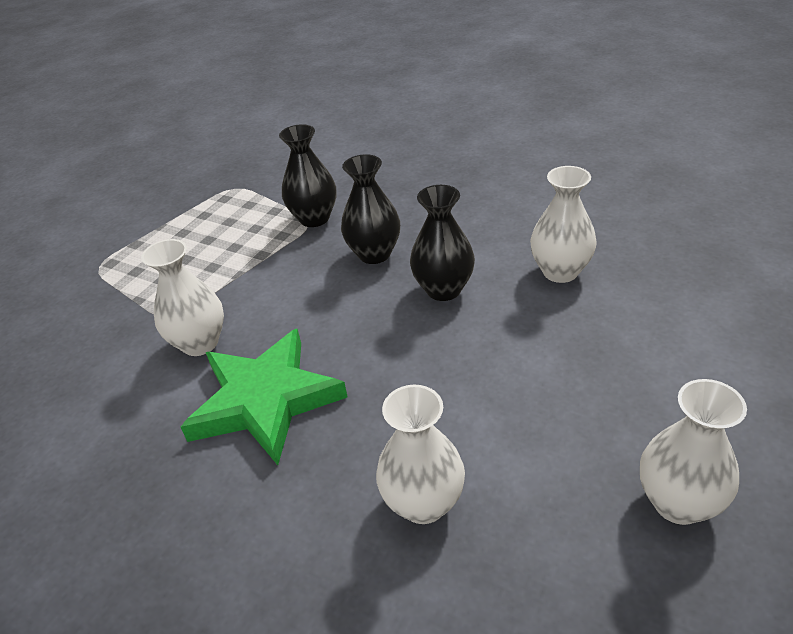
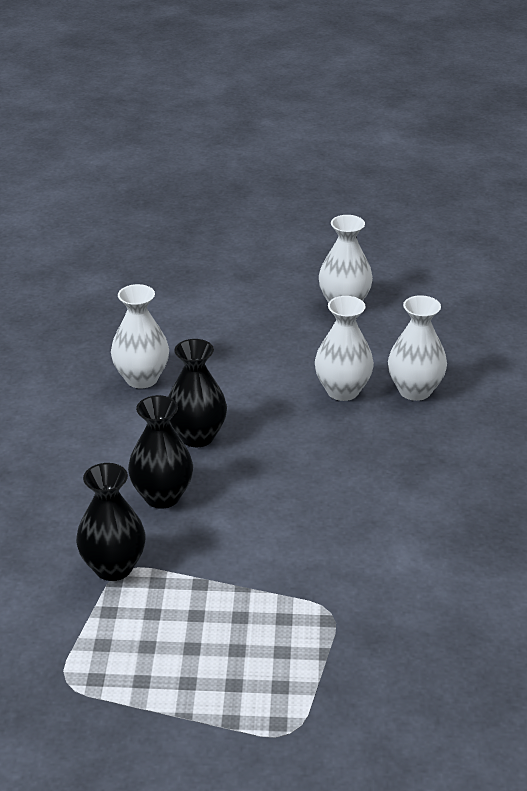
camera: 120 degrees left, 5 degrees down
white vase [141,239,224,356] -> white vase moved to [315,296,374,401]
green star [181,329,348,465] -> none

